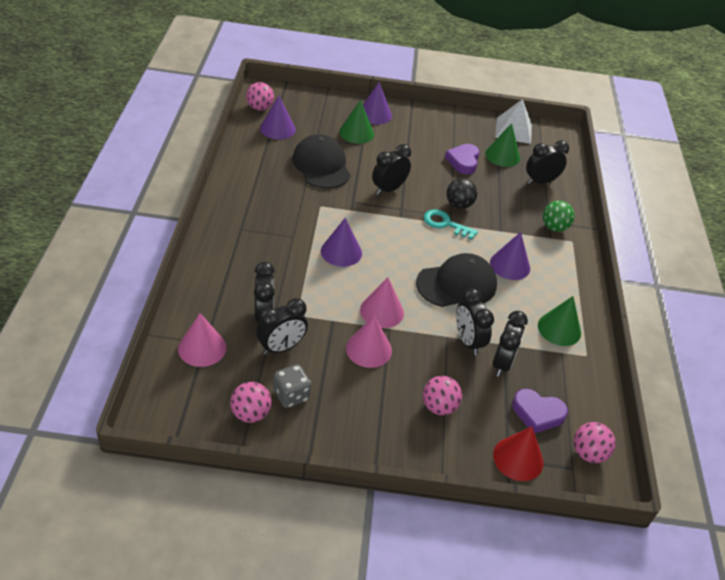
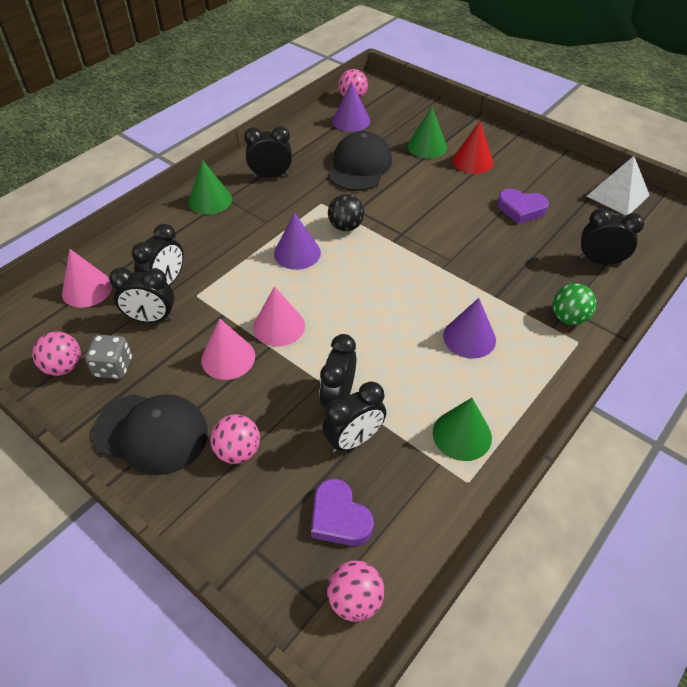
camera: 40 degrees right, 5 degrees up
purple cone [363,82,392,125] -> none
black clock [372,144,411,195] -> black clock moved to [244,126,292,178]
black cap [416,253,497,307] -> black cap moved to [92,394,208,475]
turquoise key [424,209,478,240] -> none
purple heart [445,144,480,174] -> purple heart turned 120 degrees counterclockwise [497,189,549,224]
black ball [447,178,477,209] -> black ball moved to [328,194,364,231]
green cone [485,123,520,167] -> green cone moved to [188,160,232,214]
red cone [493,426,543,481] -> red cone moved to [452,122,493,174]

